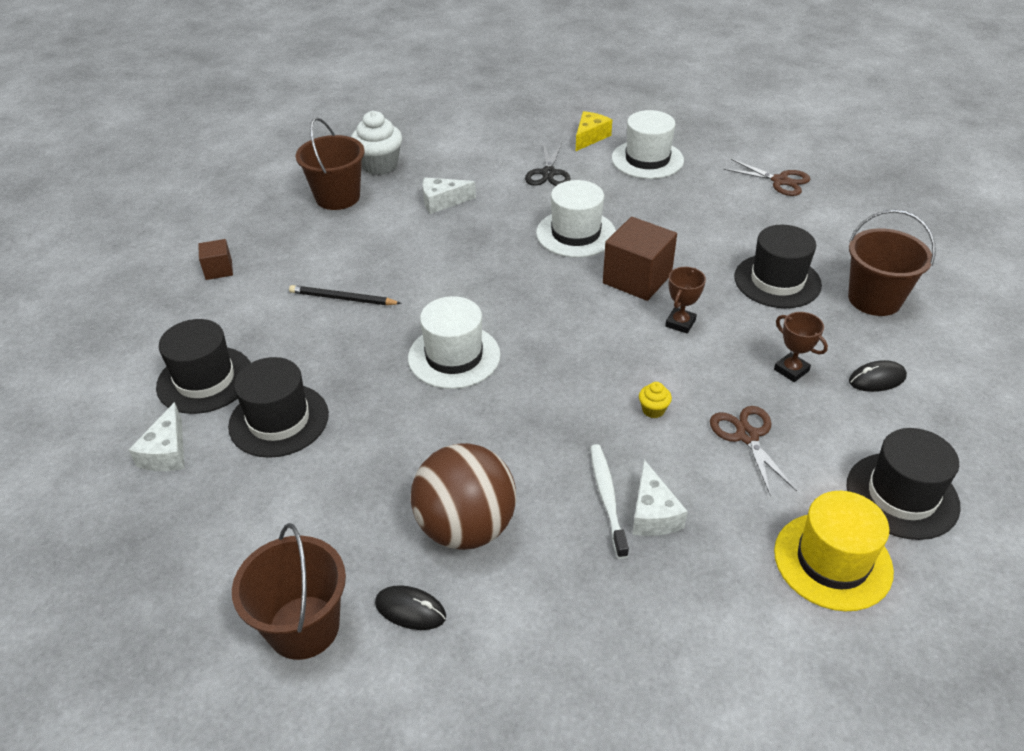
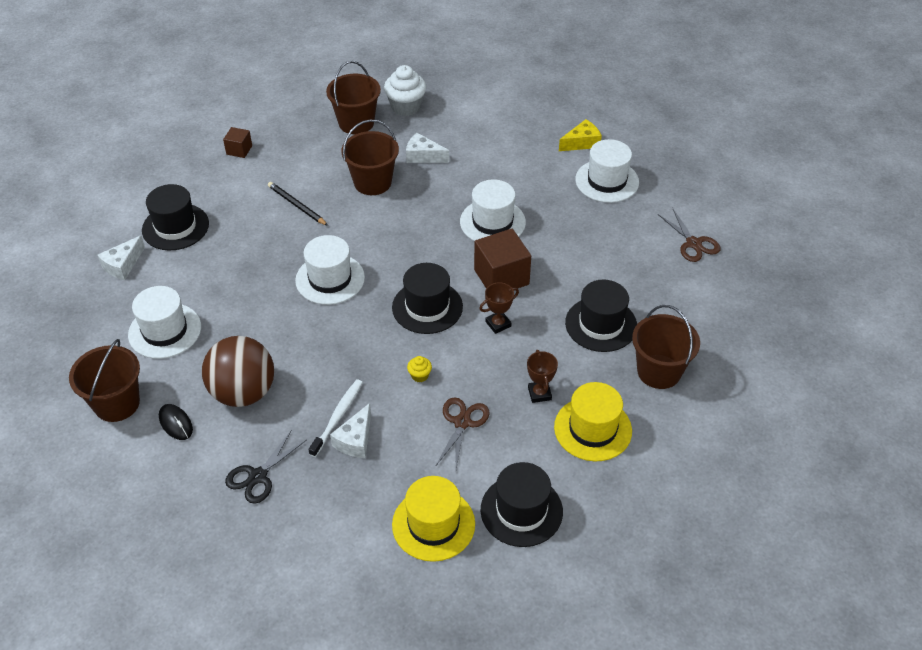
camera: 30 degrees right, 5 degrees up
black hat [228,357,329,458] -> black hat moved to [392,263,463,334]
black scissors [525,143,571,186] -> black scissors moved to [225,430,307,504]
black mouse [849,360,907,392] -> yellow hat [554,382,632,461]
none -> white hat [128,286,201,359]
none -> brown bucket [342,120,399,195]

